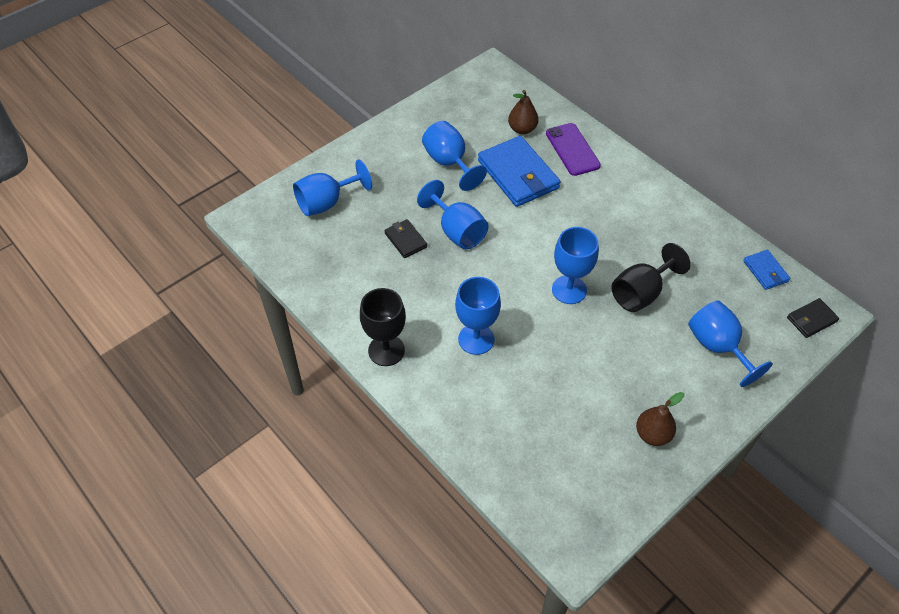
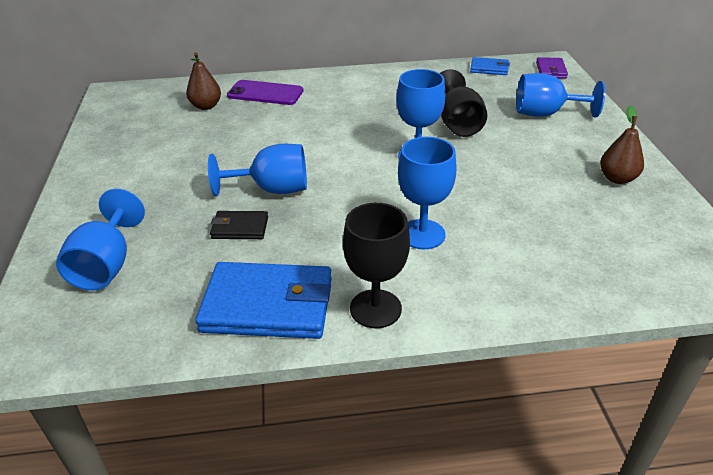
camera: 55 degrees left, 15 degrees down
blue goblet [422,121,487,191] -> none
blue wallet [478,136,561,207] -> blue wallet moved to [195,262,332,339]
black wallet [787,298,839,338] -> purple wallet [536,57,568,79]

